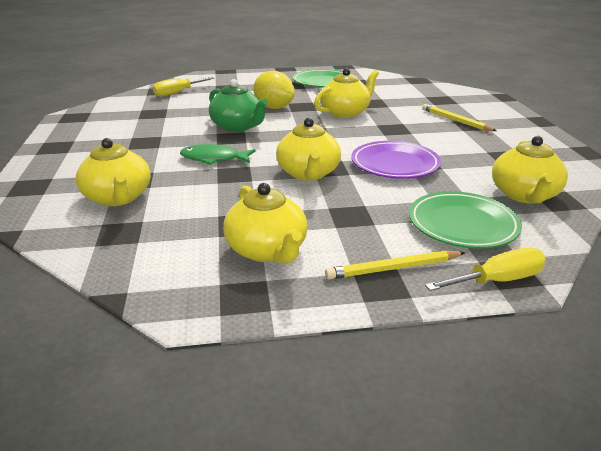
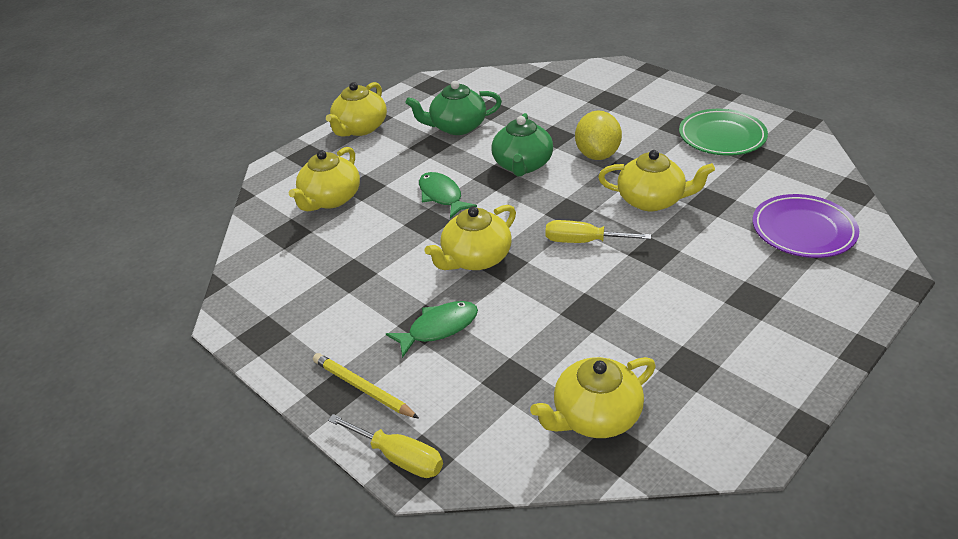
camera: 55 degrees right, 10 degrees up
yellow screwdriver [153,77,214,97] -> yellow screwdriver moved to [545,220,651,243]
yellow teapot [223,183,308,264] -> yellow teapot moved to [326,82,387,136]
purple plate [351,141,441,179] -> purple plate moved to [753,194,859,258]
green plate [409,191,522,248] -> none
yellow pencil [422,104,497,131] -> none
none -> green fish [386,301,478,358]
none -> green teapot [405,81,502,135]

